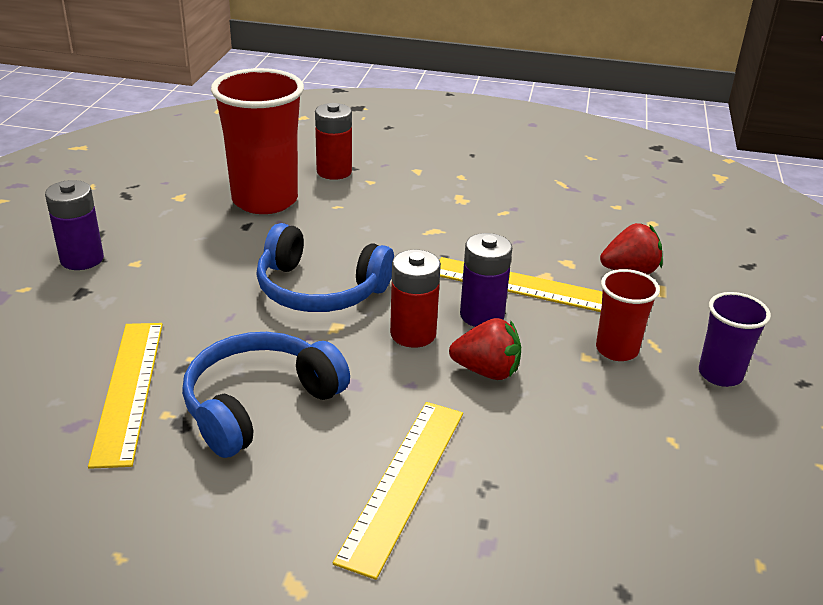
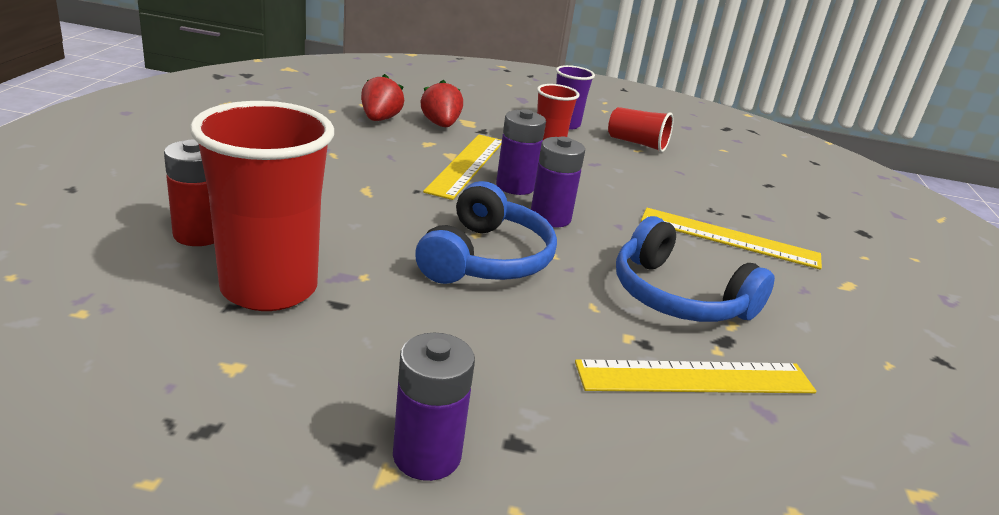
camera: 95 degrees left, 5 degrees down
red battery [390,250,441,348] -> purple battery [531,136,585,228]
red strawberry [449,318,521,380] -> red strawberry moved to [361,74,404,121]
none -> red cup [608,107,673,153]

